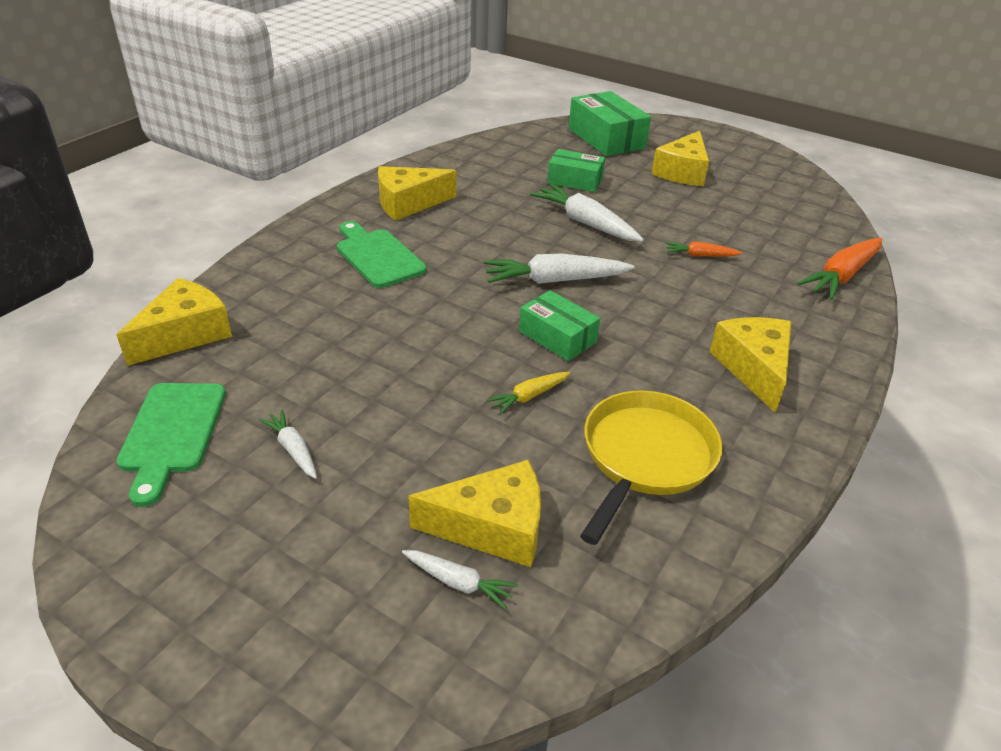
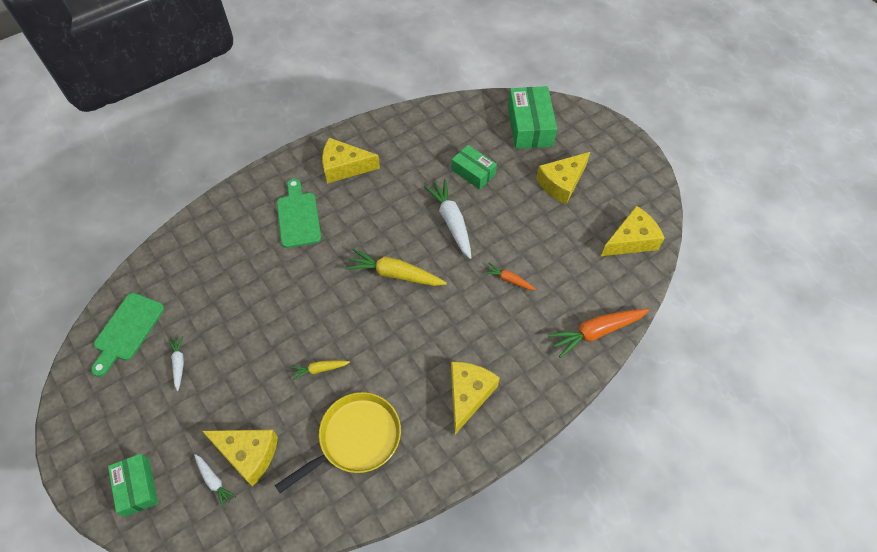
camera: 25 degrees right, 20 degrees up
yellow cheese [116,278,232,366] -> yellow cheese moved to [601,206,664,256]
white carrot [484,253,634,284] -> yellow carrot [345,249,447,286]
green box [519,290,600,361] -> green box moved to [108,453,158,517]

